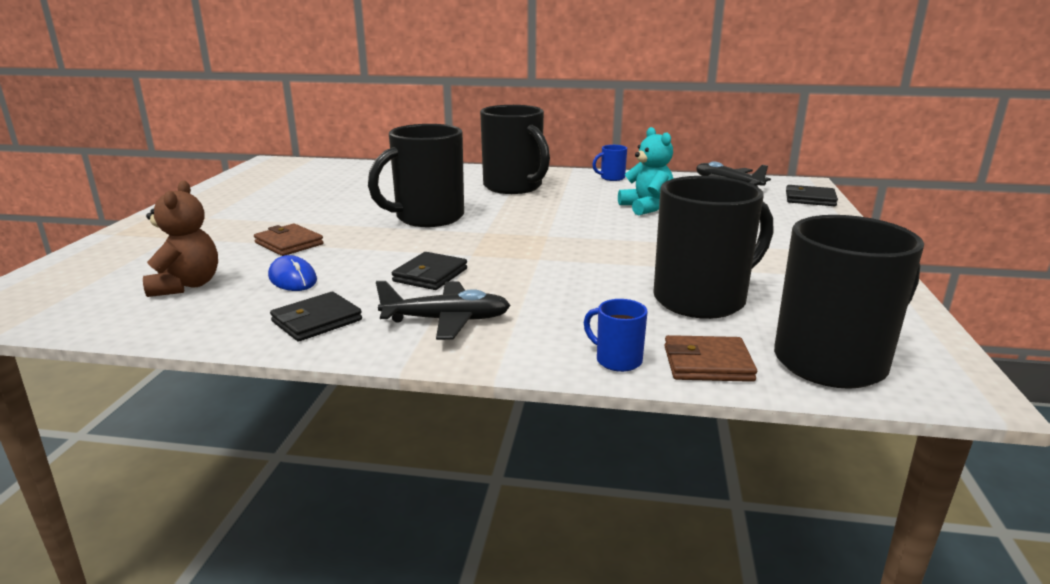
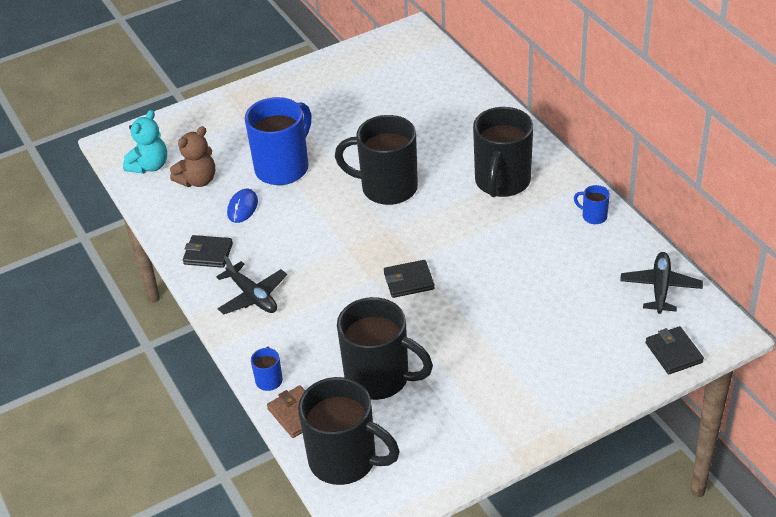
camera: 55 degrees right, 20 degrees up
brown wallet [254,224,324,256] -> blue mug [245,97,311,185]
black wallet [392,252,467,290] -> black wallet moved to [384,260,435,298]
turquoise teddy bear [618,127,674,215] -> turquoise teddy bear moved to [123,110,167,174]

